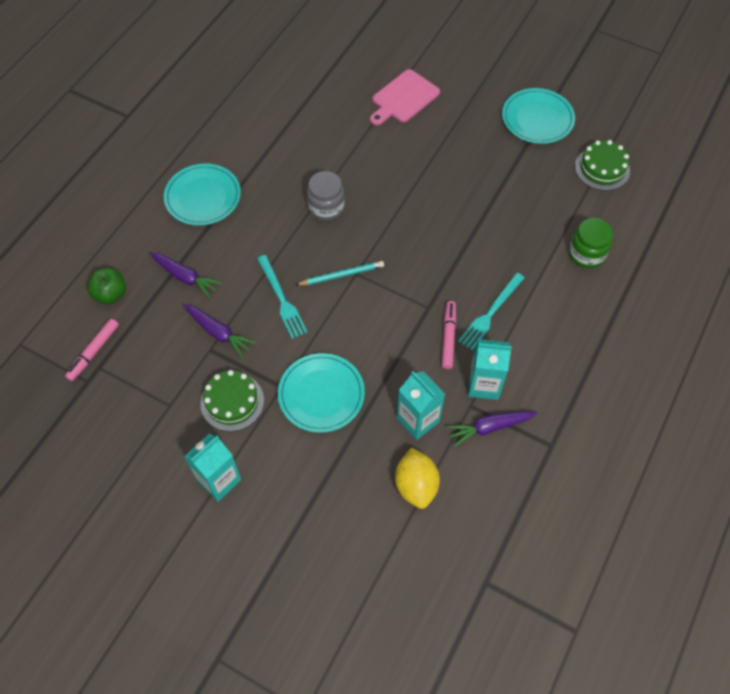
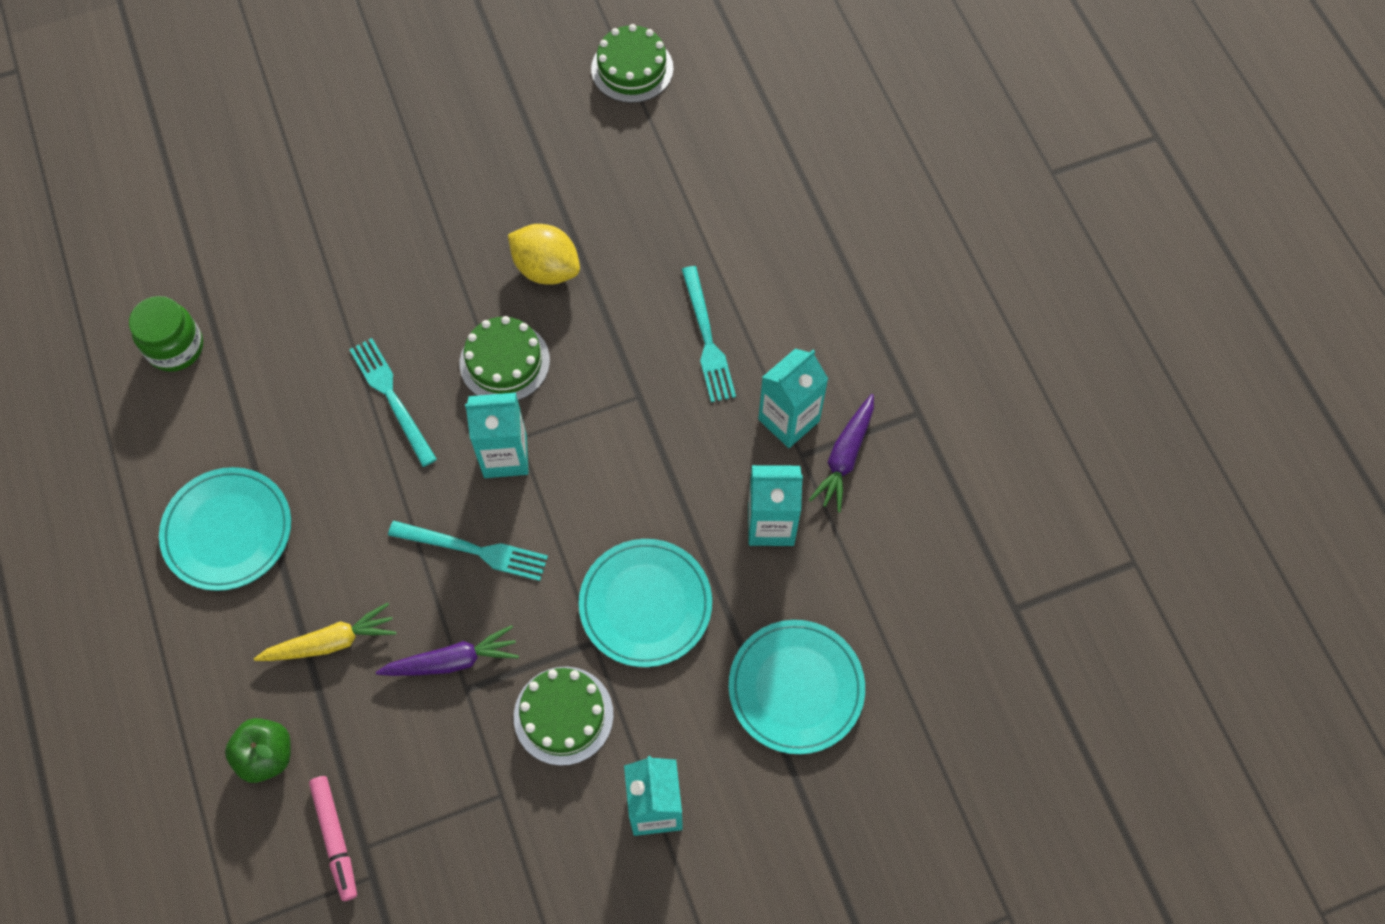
camera: 50 degrees left, 5 degrees up
purple carrot [149,252,222,298] -> yellow carrot [254,603,396,661]
turquoise pencil [296,261,384,285] -> turquoise carton [465,393,529,478]
grey jar [307,171,345,221] -> turquoise fork [349,338,437,467]
pink cutting board [370,69,440,125] -> none
yellow lemon [395,448,440,509] -> yellow lemon moved to [508,224,580,285]
pink marker [442,301,456,369] -> none
turquoise plate [502,88,575,144] -> turquoise plate moved to [729,620,865,754]
green jar [569,218,613,268] -> green jar moved to [129,296,203,372]
none -> green cake [460,316,550,401]

